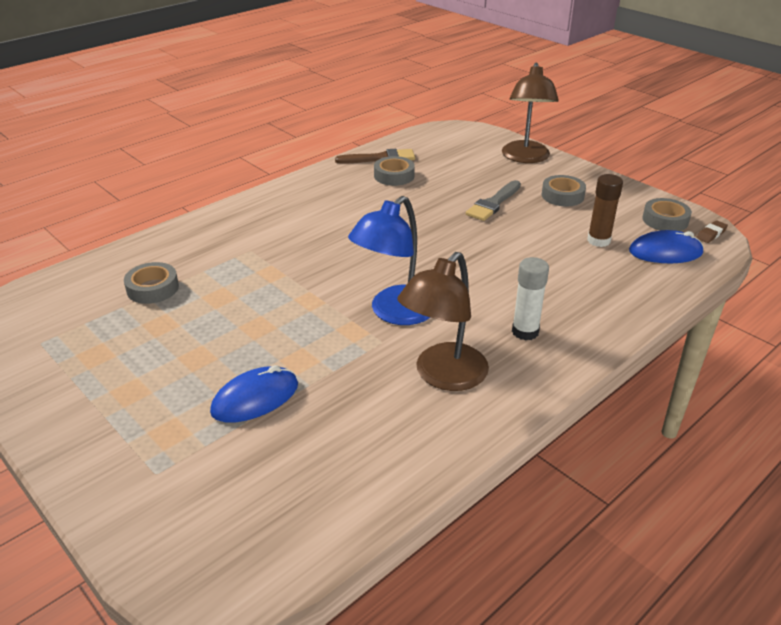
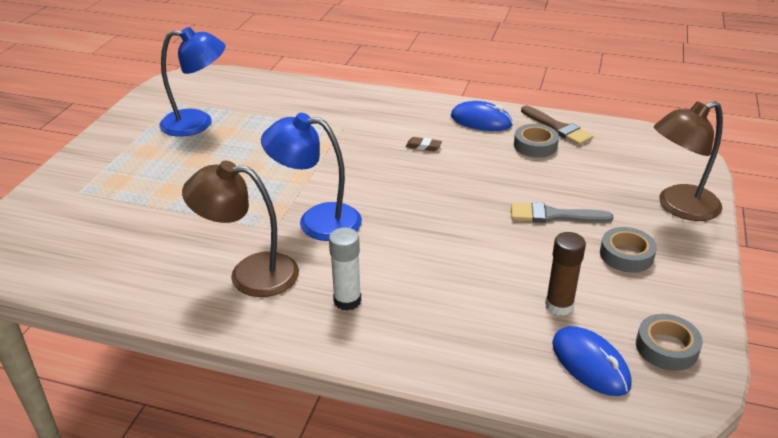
camera: 60 degrees right, 0 degrees up
grey tape [124,262,179,304] -> none
blue mouse [210,365,298,423] -> blue mouse moved to [451,101,513,131]
brown eraser [696,220,728,243] -> brown eraser moved to [406,137,442,151]
none -> blue lamp [159,27,226,137]

